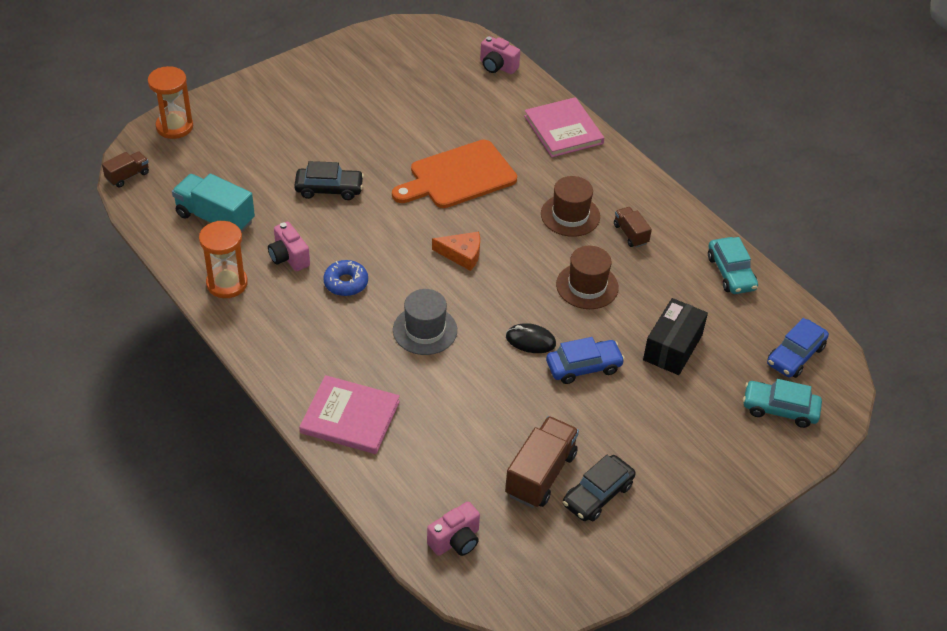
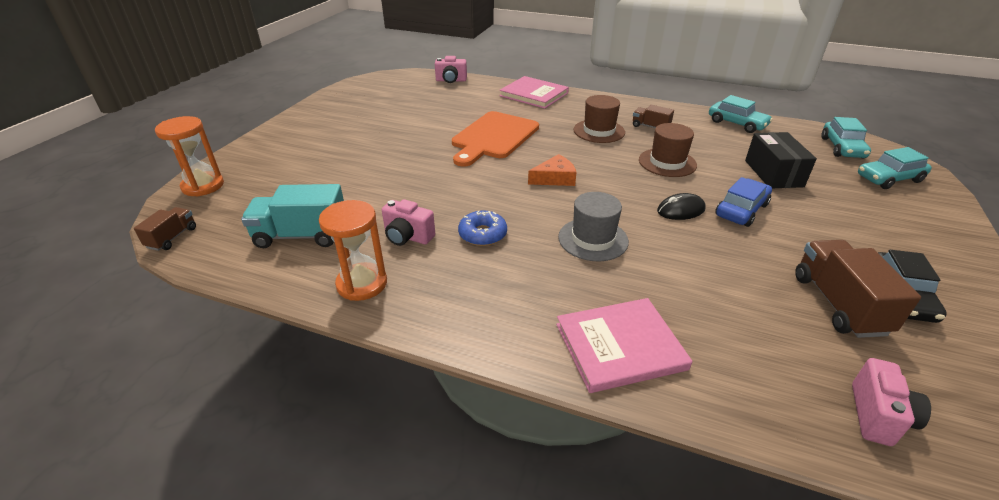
camera: 30 degrees left, 10 degrees down
black car [294,161,364,200] -> none
blue car [767,318,829,378] -> turquoise car [821,117,871,158]

